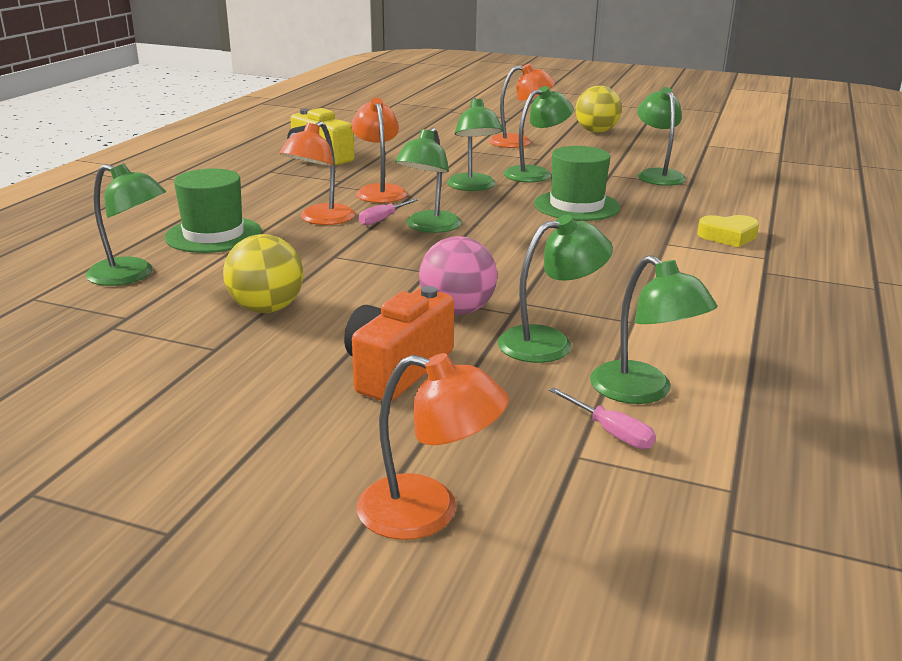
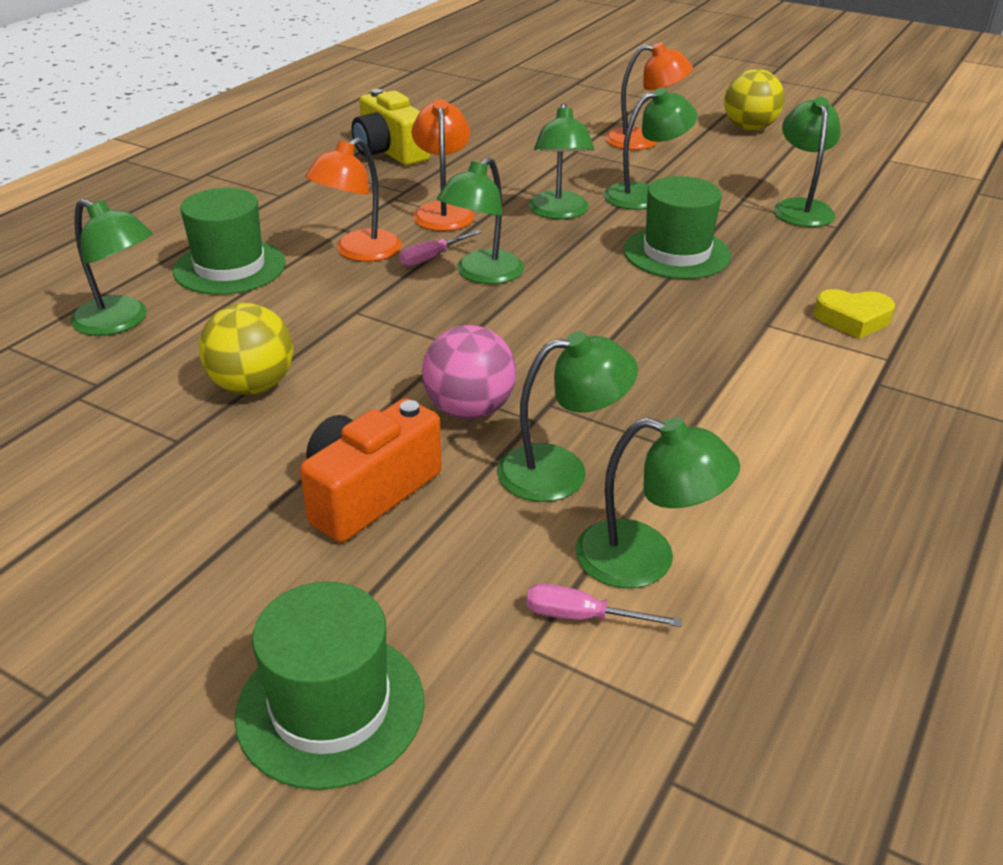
camera: 10 degrees right, 10 degrees up
orange lamp [357,353,509,540] -> green hat [234,581,425,790]
pink screwdriver [549,387,656,449] -> pink screwdriver turned 135 degrees clockwise [526,583,682,627]
green lamp [590,255,717,404] -> green lamp turned 45 degrees counterclockwise [575,417,740,588]

